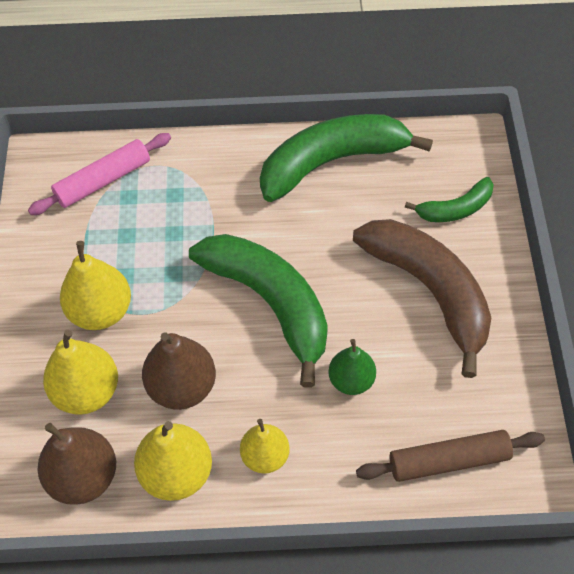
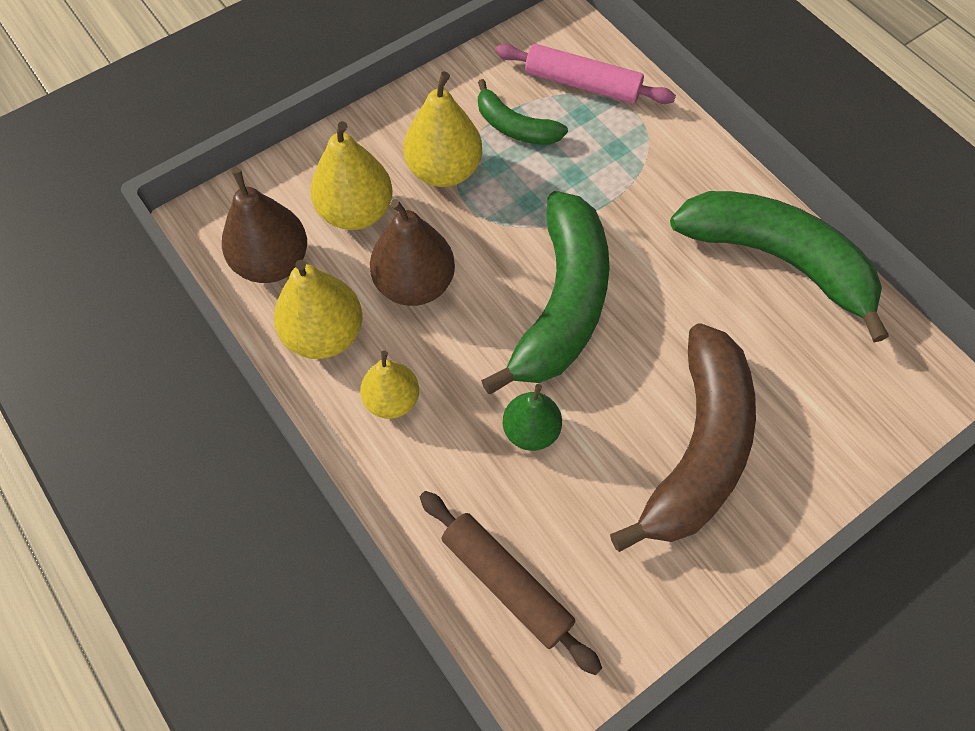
camera: 55 degrees right, 5 degrees up
green banana [405,177,494,222] -> green banana moved to [478,79,568,145]

